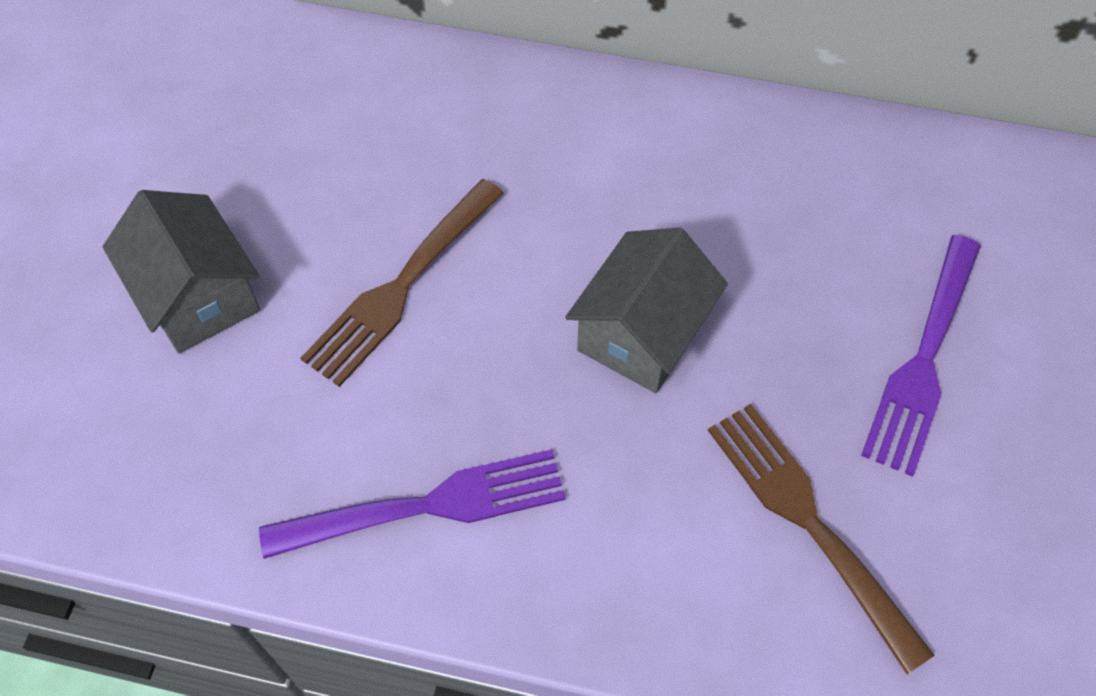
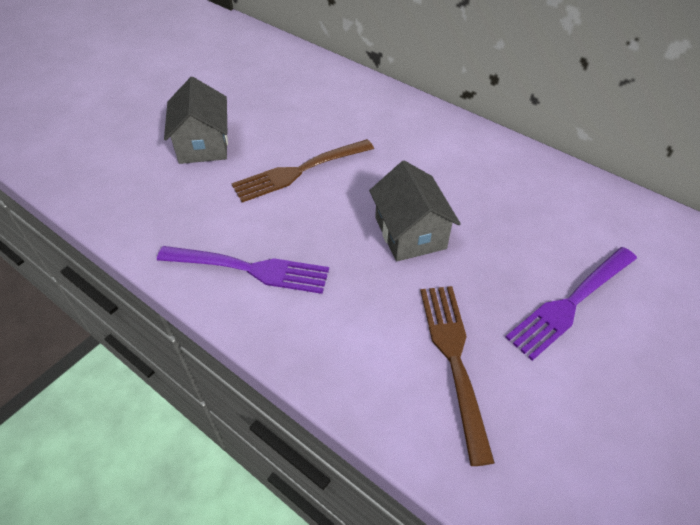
camera: 25 degrees right, 10 degrees down
grey house [565,228,728,393] -> grey house turned 75 degrees counterclockwise [369,161,461,262]

